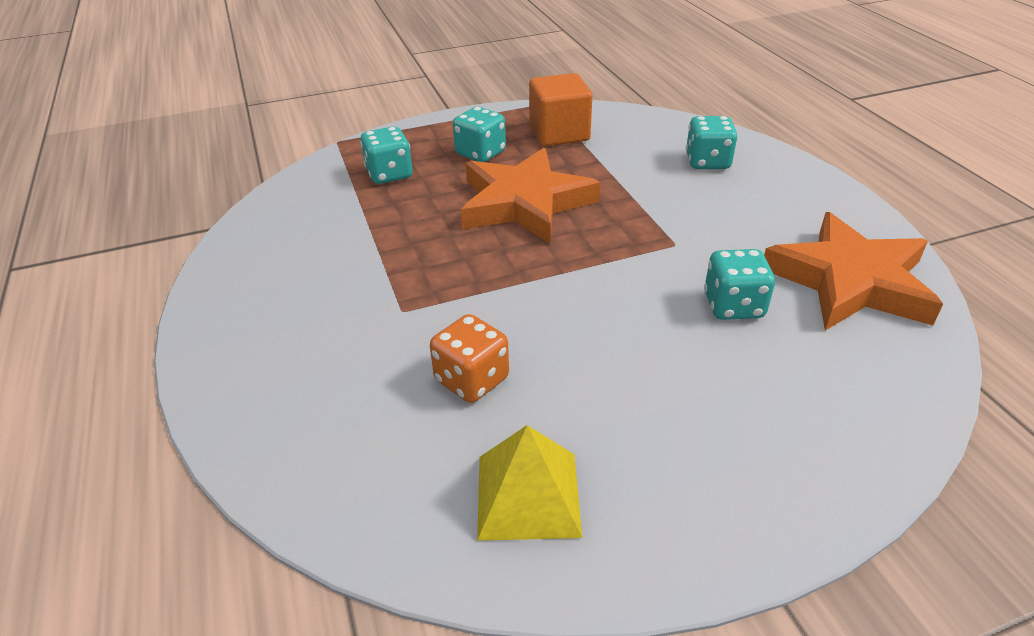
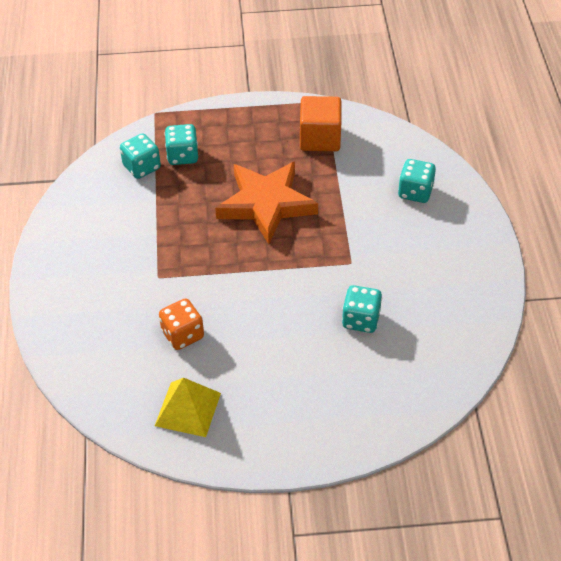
camera: 15 degrees right, 10 degrees up
turquoise dice [453,107,506,162] -> turquoise dice moved to [120,133,161,179]
orange star [764,212,943,330] -> none

